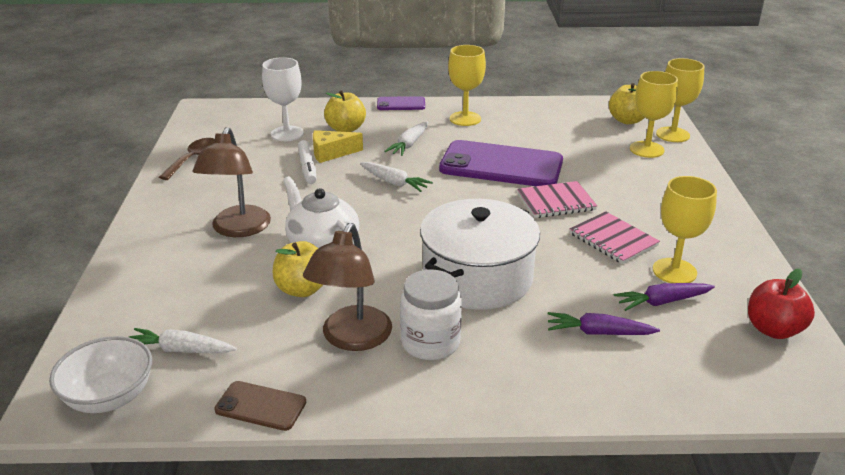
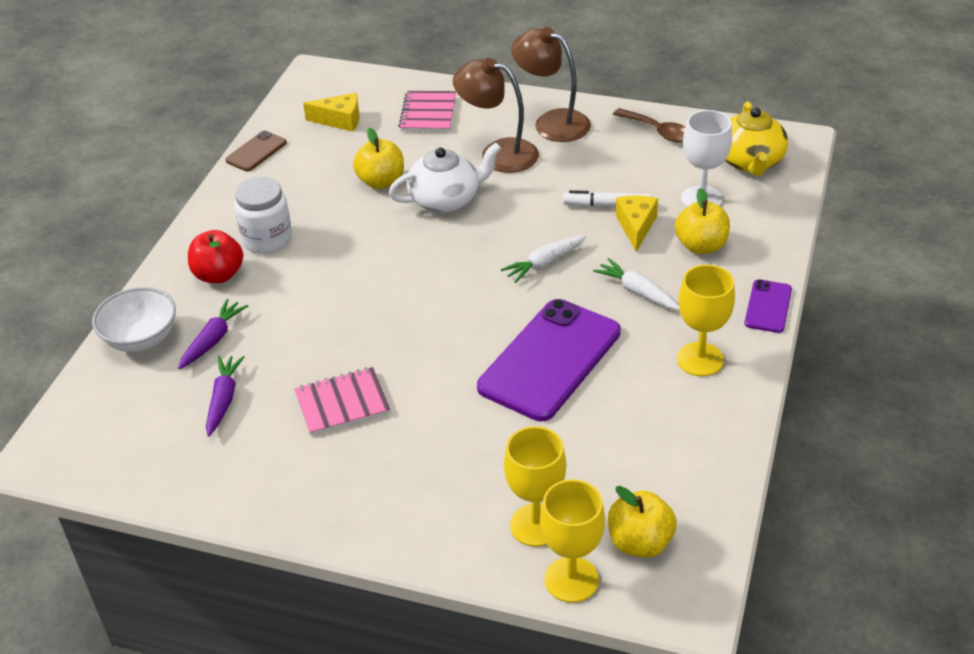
camera: 110 degrees right, 10 degrees up
white bowl [49,336,152,413] -> white bowl moved to [92,287,176,352]
white carrot [129,328,237,353] -> yellow cheese [303,93,359,132]
brown lamp [303,223,392,351] -> brown lamp moved to [511,27,591,142]
white pot [420,199,540,310] -> none
pink notebook [517,181,597,218] -> pink notebook moved to [399,91,456,132]
yellow goblet [653,176,717,283] -> none
red apple [748,269,815,339] -> red apple moved to [188,230,243,283]
none -> yellow teapot [725,102,788,176]

